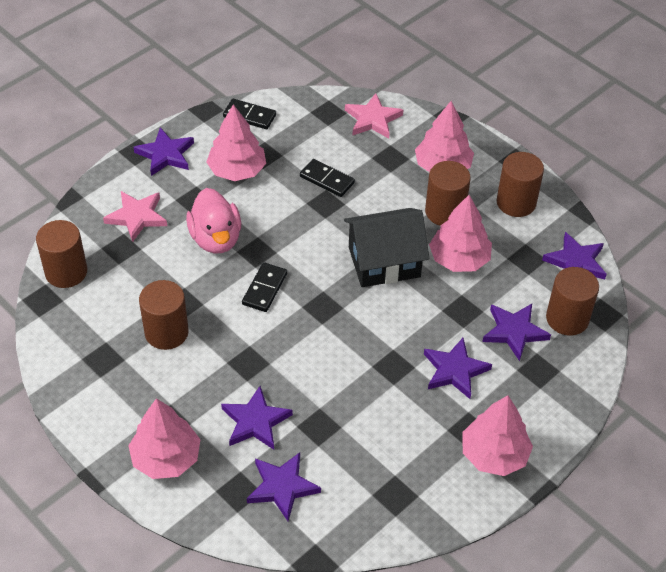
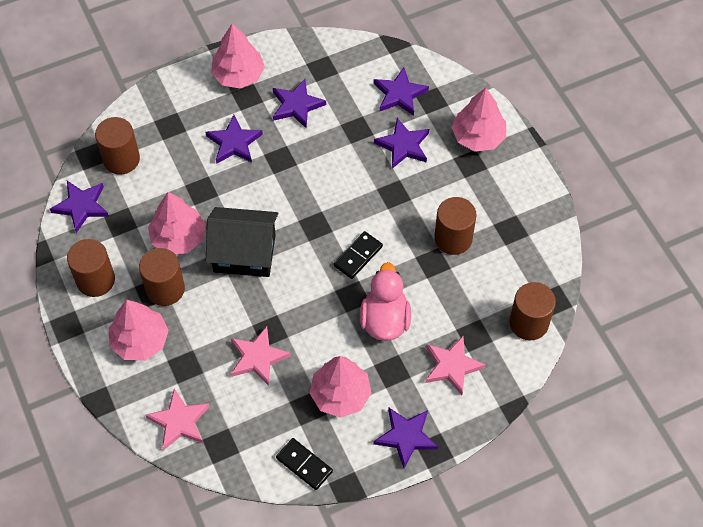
camera: 160 degrees left, 10 degrees up
black domino [300,159,355,197] -> pink star [231,326,291,386]
purple star [482,304,551,361] -> purple star moved to [273,79,326,129]

